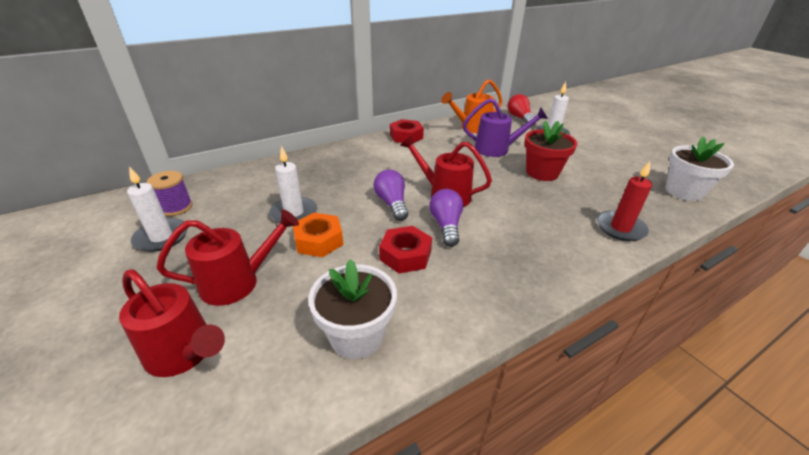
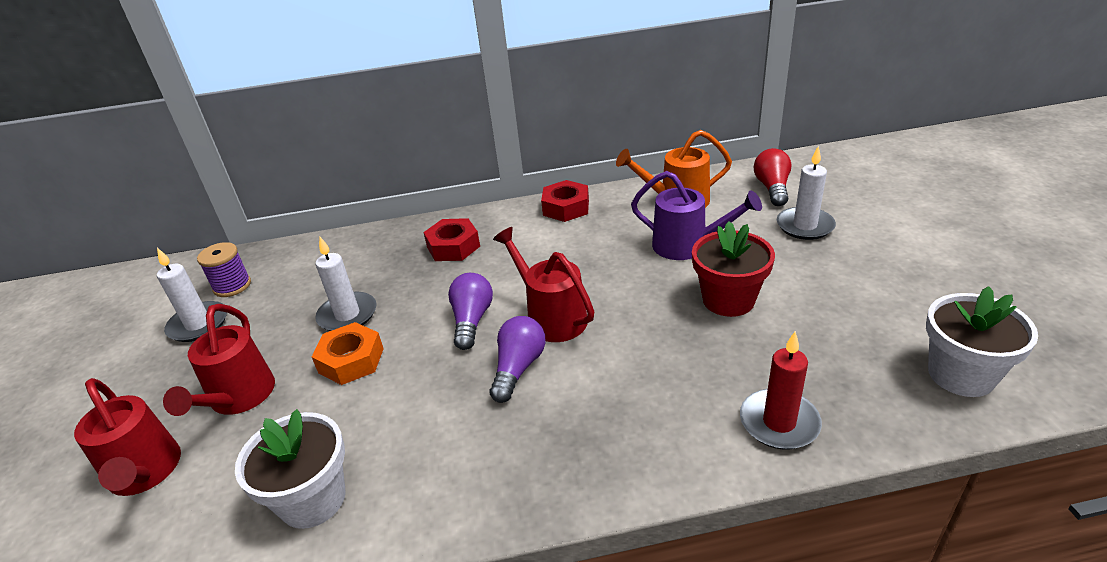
camera: 25 degrees right, 0 degrees up
red watering can [156,209,299,306] -> red watering can turned 90 degrees clockwise [163,304,275,416]
red nut [379,226,432,273] -> red nut moved to [423,218,480,261]

